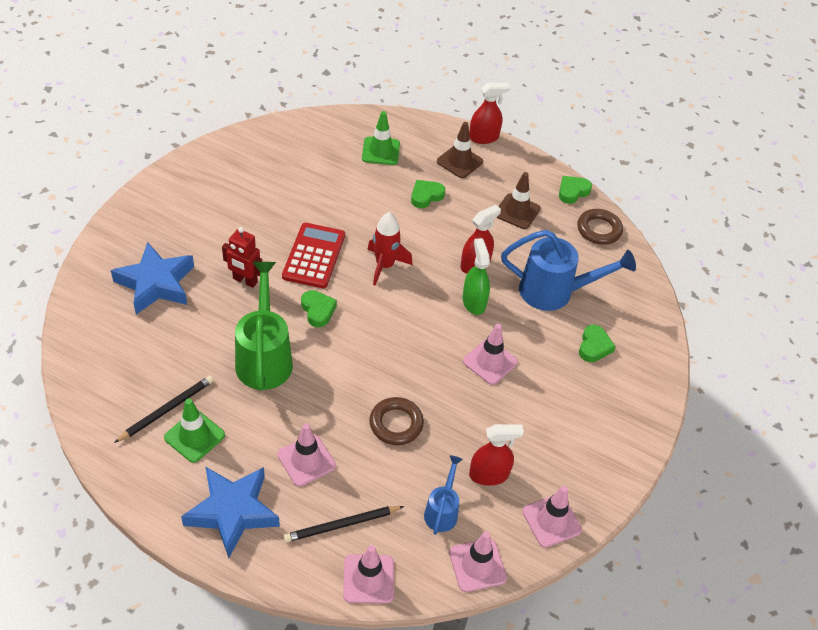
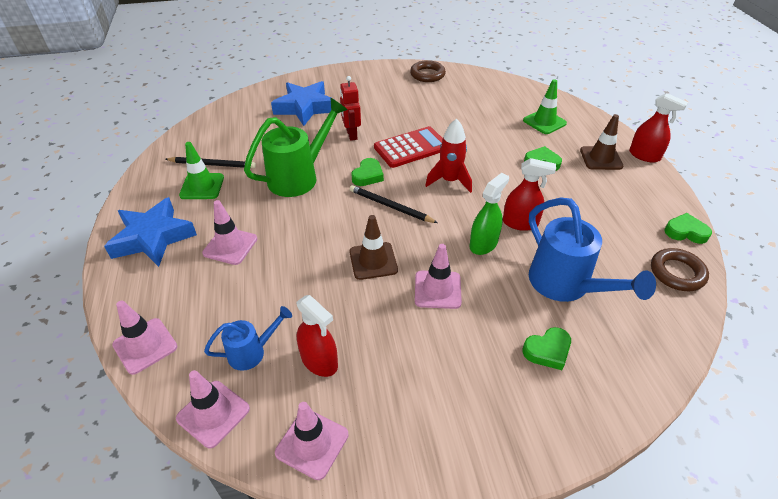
camera: 55 degrees right, 5 degrees down
black pencil [283,506,404,542] -> black pencil moved to [349,185,438,223]
brown ring [369,397,424,445] -> brown ring moved to [410,60,446,82]
brown traffic cone [496,172,541,229] -> brown traffic cone moved to [350,215,398,280]

